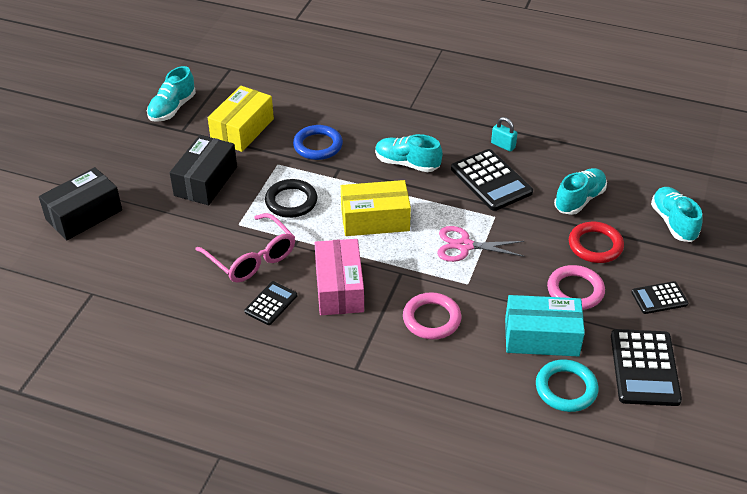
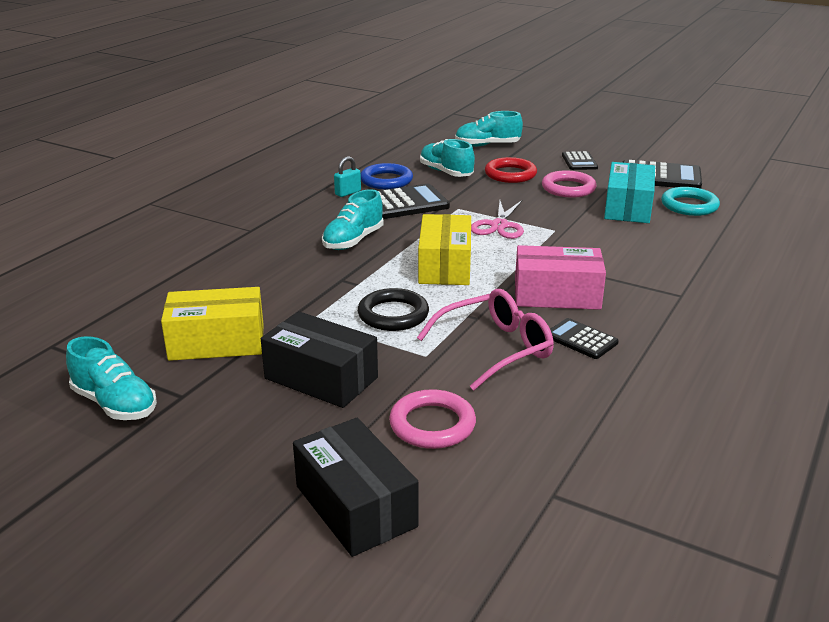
camera: 80 degrees left, 15 degrees down
yellow box [208,86,274,152] -> yellow box turned 45 degrees counterclockwise [161,287,264,361]
blue ring [293,125,343,160] -> blue ring moved to [361,163,413,189]
pink ring [403,292,461,340] -> pink ring moved to [389,389,476,449]

